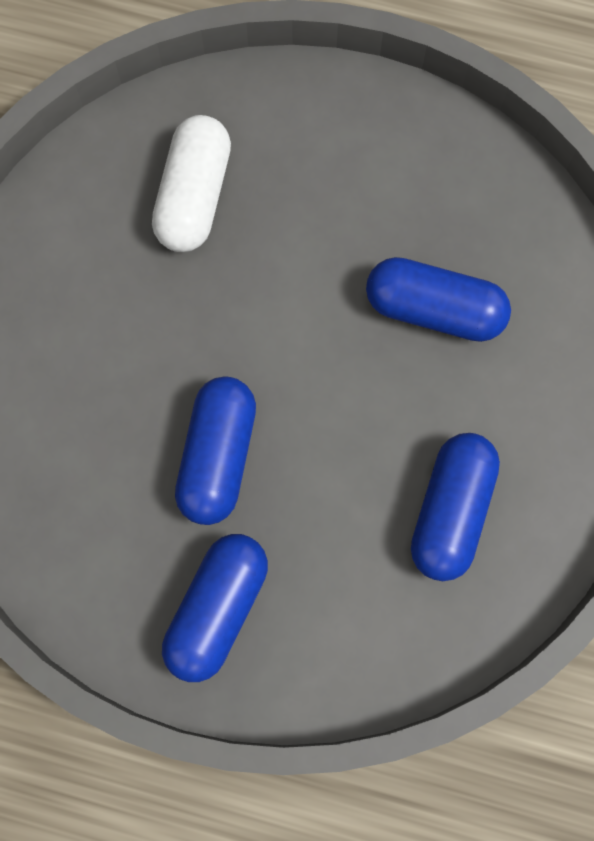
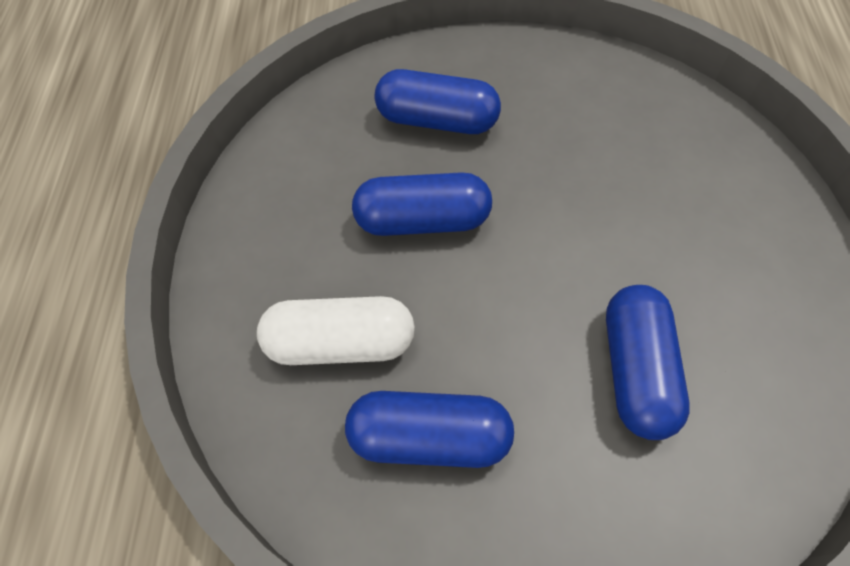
camera: 75 degrees right, 15 degrees down
white capsule [152,115,231,252] -> white capsule moved to [257,296,415,365]
blue capsule [162,534,268,682] -> blue capsule moved to [375,69,501,134]

